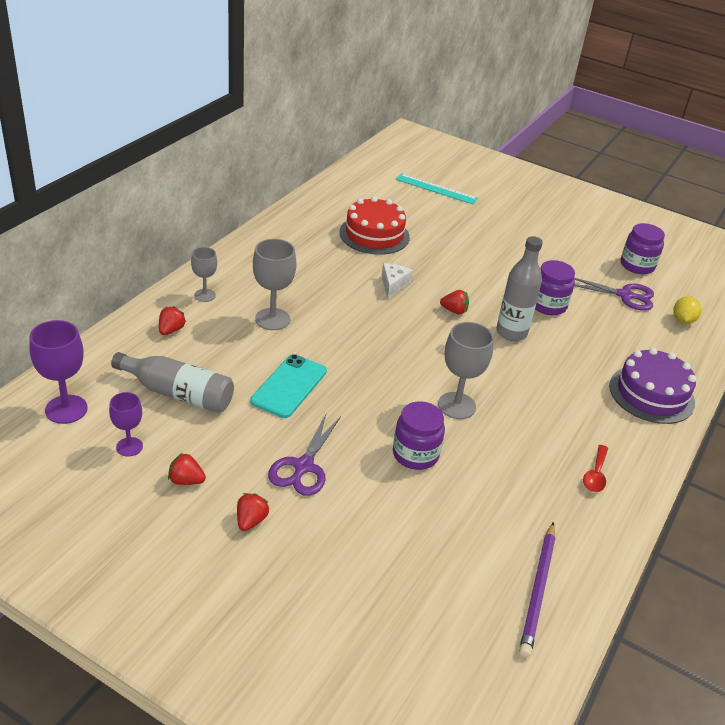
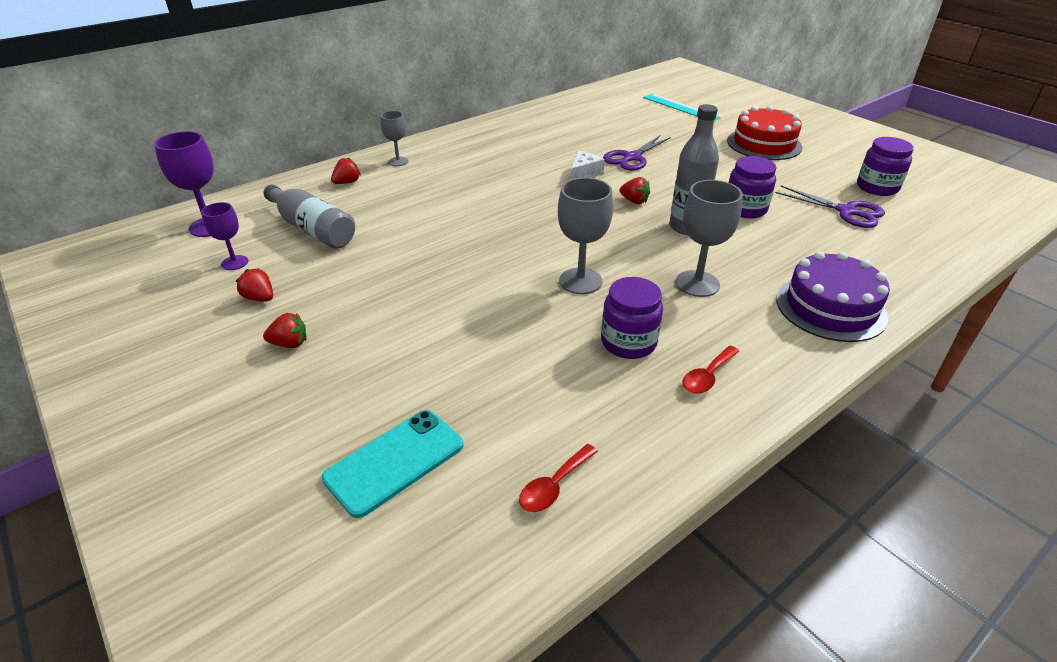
camera: 25 degrees right, 0 degrees up
red strawberry [237,493,269,531] -> red strawberry turned 45 degrees clockwise [263,313,306,348]
turquoise phone [250,354,327,418] -> turquoise phone moved to [322,410,463,518]
grey goblet [253,239,296,330] -> grey goblet moved to [676,180,743,297]
purple scissors [268,412,341,496] -> purple scissors moved to [603,136,671,171]
red cake [339,196,410,255] -> red cake moved to [727,106,803,160]
purple jar [393,401,445,470] -> purple jar moved to [601,277,663,359]
purple pencil [519,522,556,658] -> red spoon [519,444,598,512]
yellow lemon [673,296,701,324] -> none

